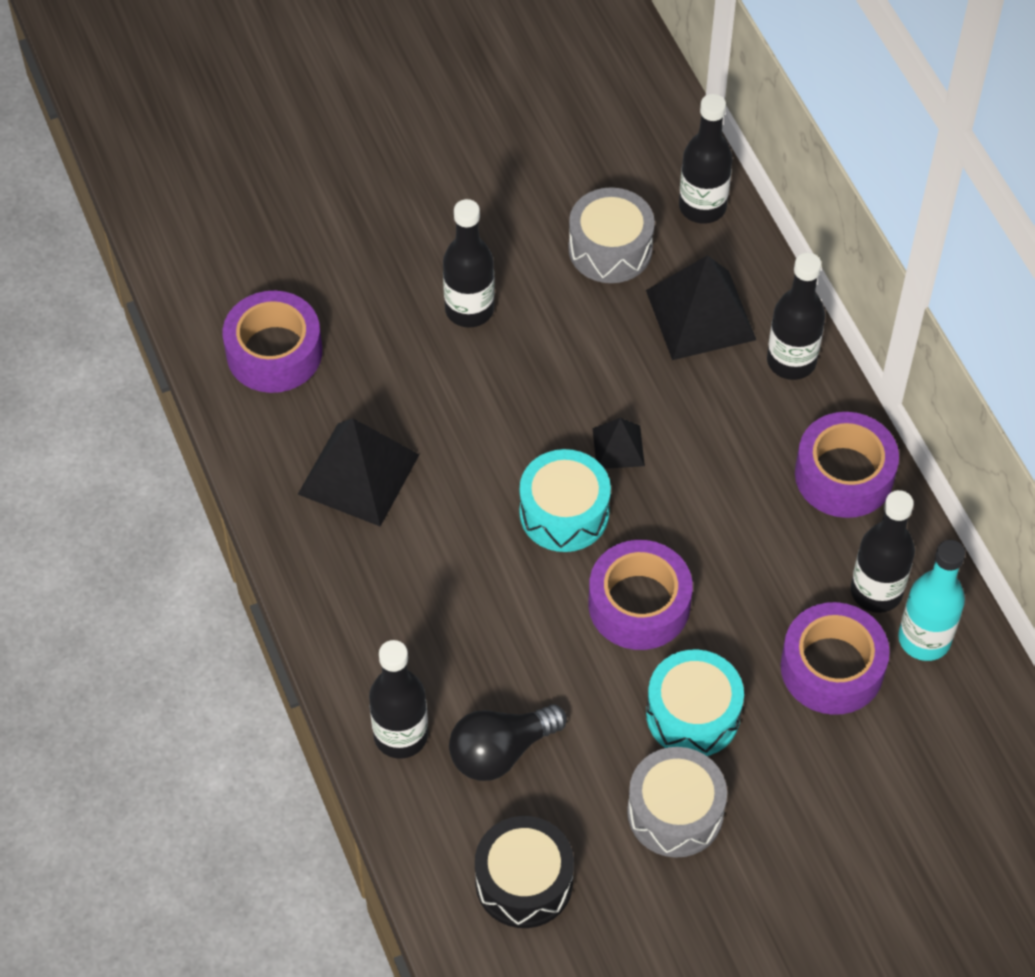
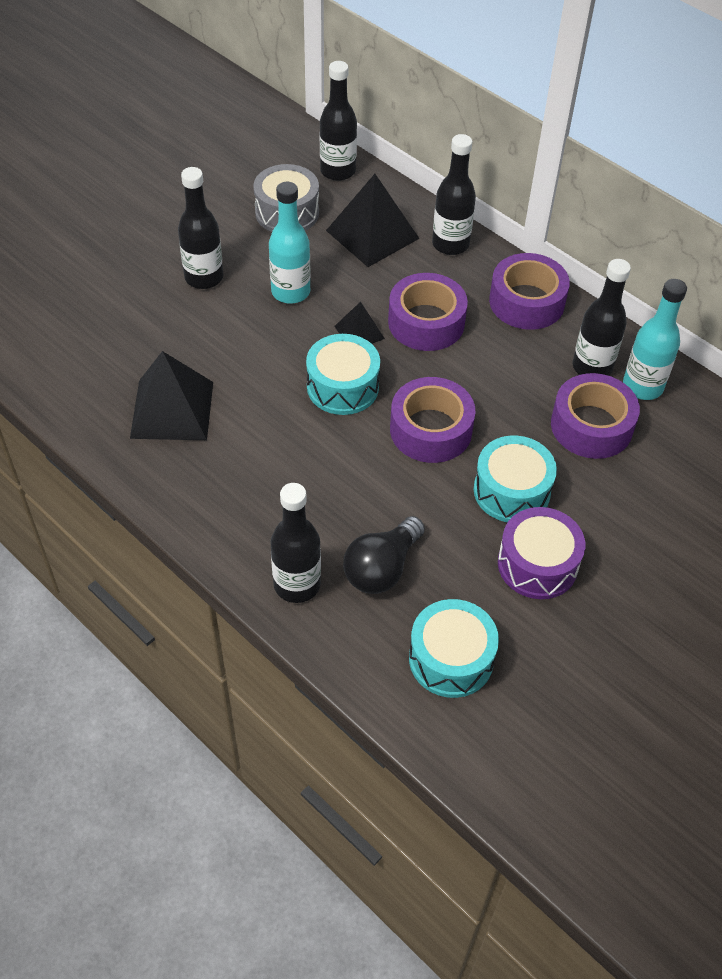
camera: 25 degrees left, 5 degrees down
purple tape [223,291,322,393] -> purple tape moved to [388,273,468,351]
black drum [475,816,574,928] -> turquoise drum [409,599,499,698]
grey drum [627,747,727,858] -> purple drum [498,507,585,599]
none -> turquoise bottle [269,182,311,303]

